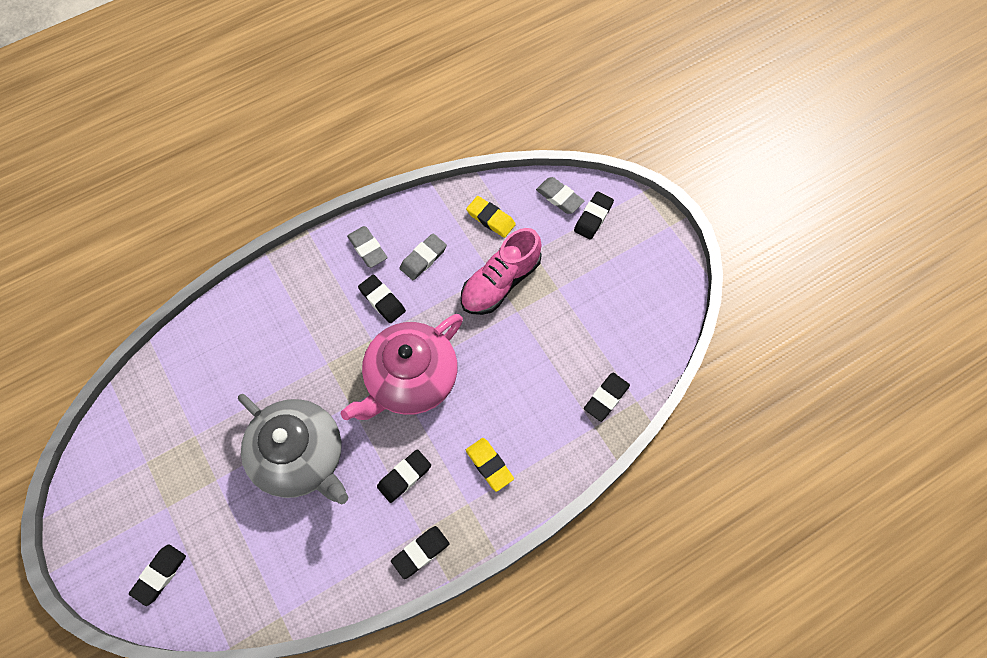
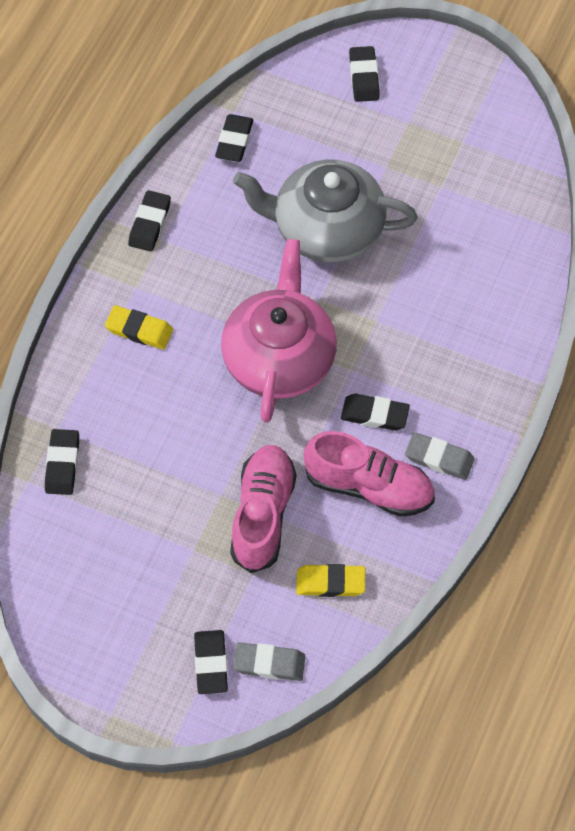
camera: 145 degrees right, 5 degrees down
black eraser [377,449,431,503] -> black eraser moved to [215,114,253,162]
grey eraser [400,233,447,280] -> pink shoe [304,431,435,517]

